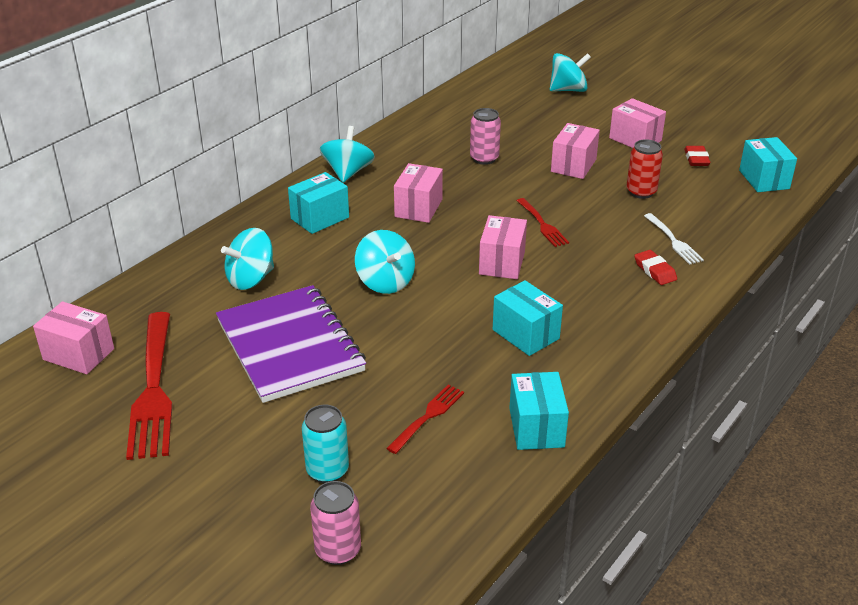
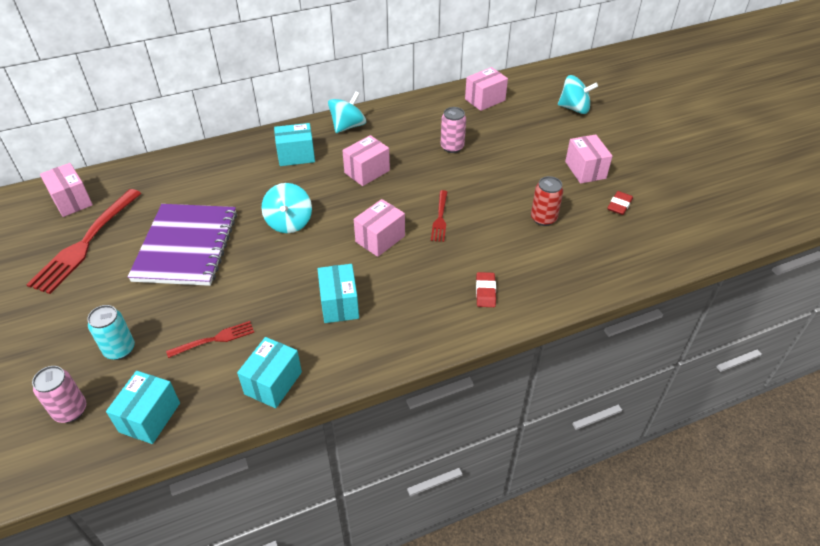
camera: 30 degrees right, 10 degrees up
turquoise spinning top [221,228,274,290] -> none
pink box [551,123,600,179] -> pink box moved to [465,67,508,111]
white fork [644,213,704,265] -> none
turquoise box [739,137,797,192] -> turquoise box moved to [106,371,180,444]

